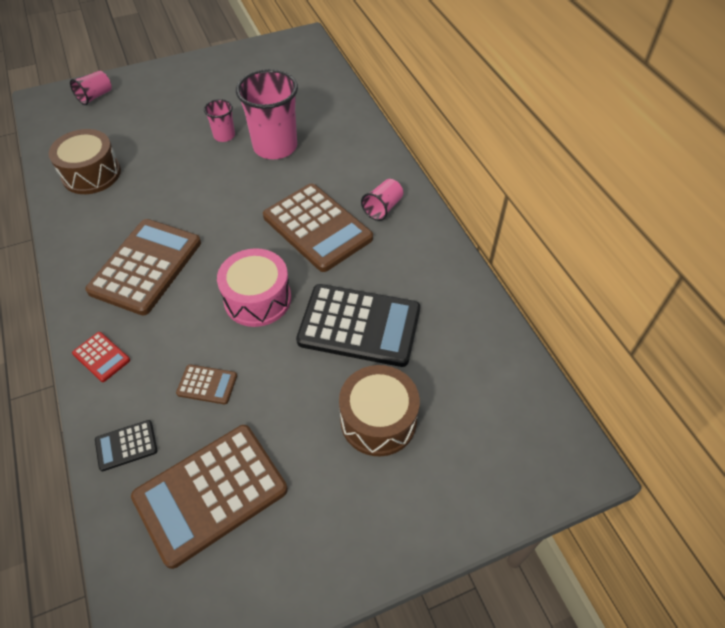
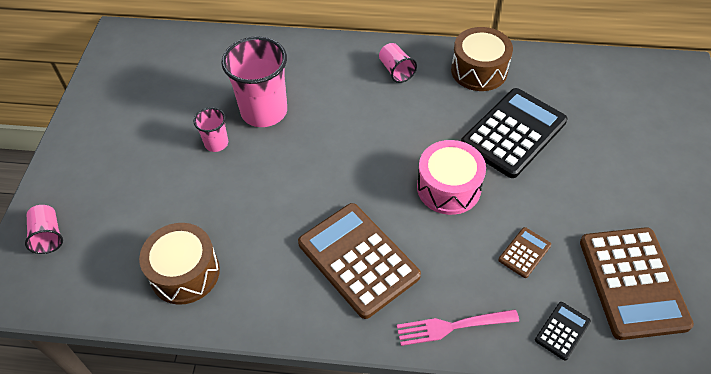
camera: 60 degrees left, 0 degrees up
red calculator [72,332,130,382] -> pink fork [397,309,519,346]
black calculator [95,420,158,471] -> black calculator turned 150 degrees counterclockwise [535,302,591,361]
brown calculator [263,184,373,272] -> none
brown drum [339,365,420,456] -> brown drum moved to [451,27,513,91]

